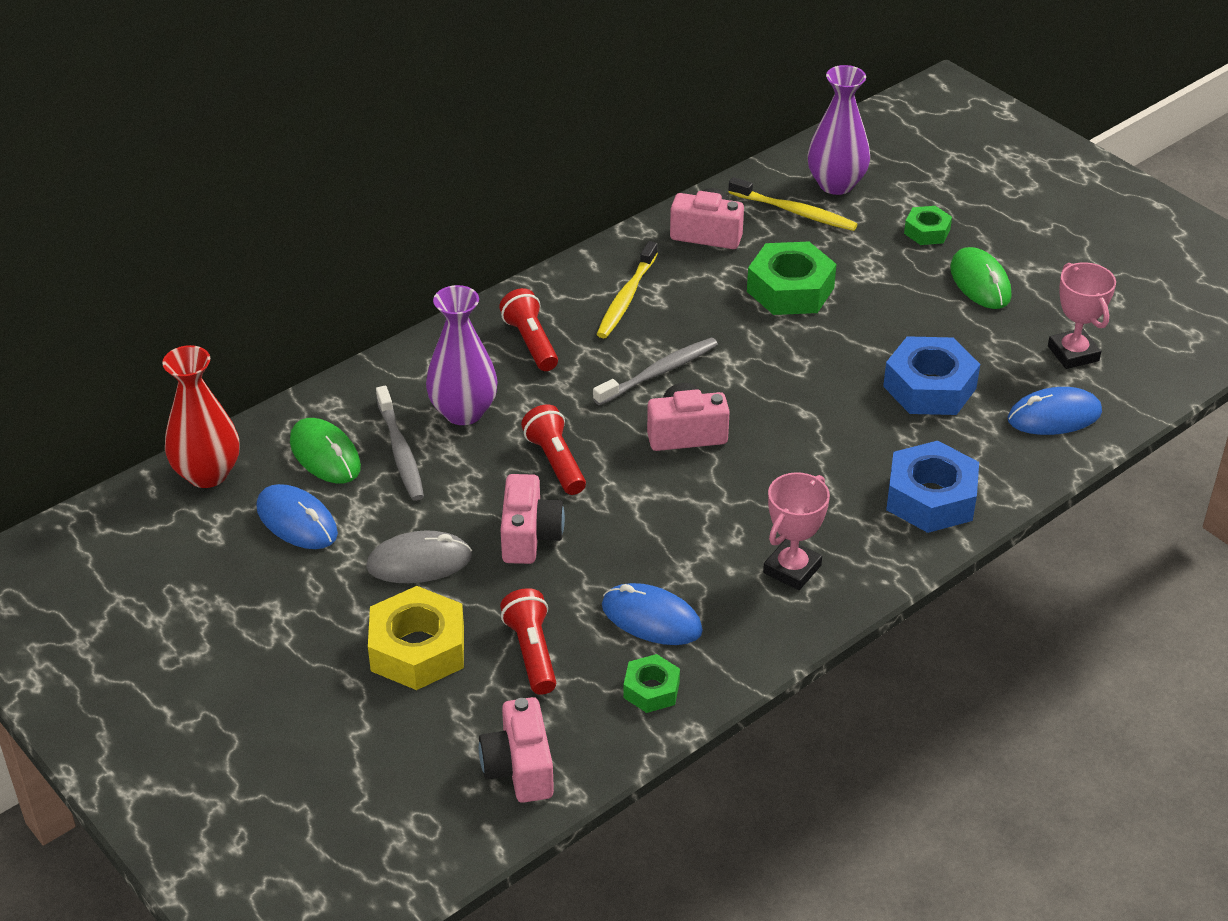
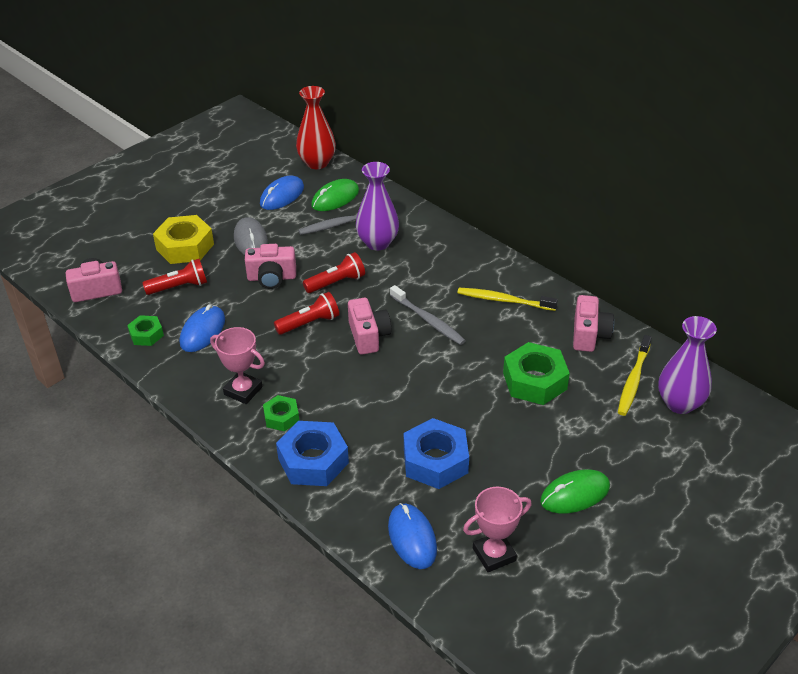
camera: 85 degrees right, 0 degrees up
red flashlight [499,288,558,371] -> red flashlight moved to [274,292,339,335]
green nut [904,206,952,245] -> green nut moved to [263,395,299,431]

